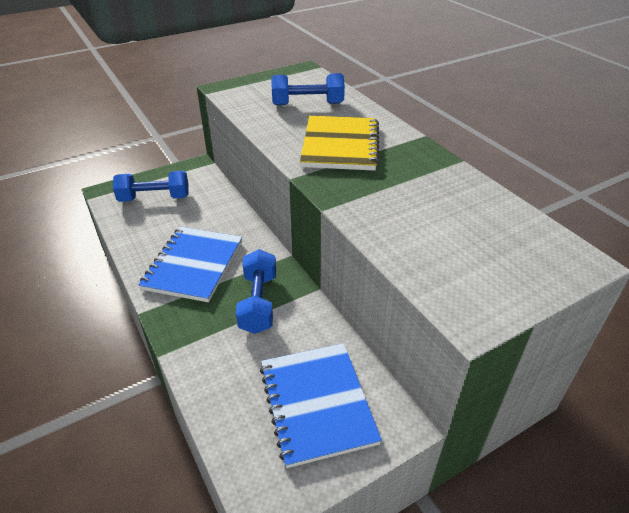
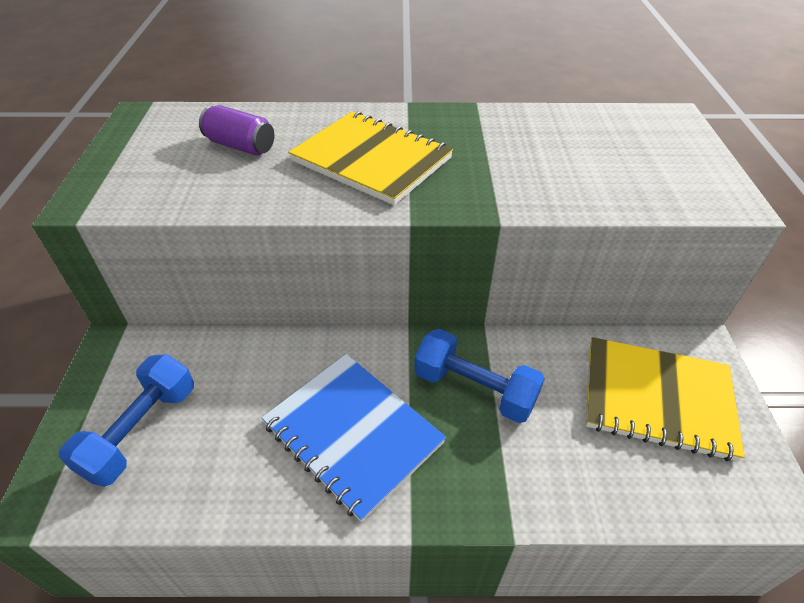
camera: 60 degrees left, 5 degrees up
blue notebook [260,343,382,468] -> yellow notebook [586,337,745,461]
blue dumbbell [271,73,345,105] -> purple can [199,105,274,156]

